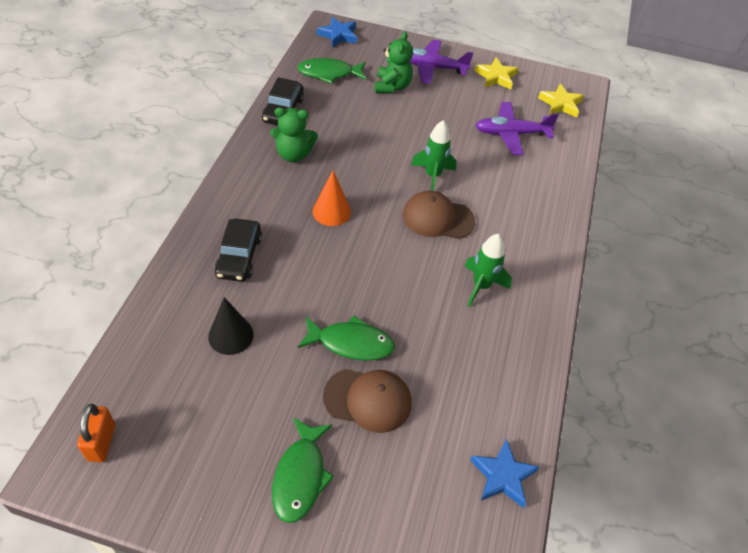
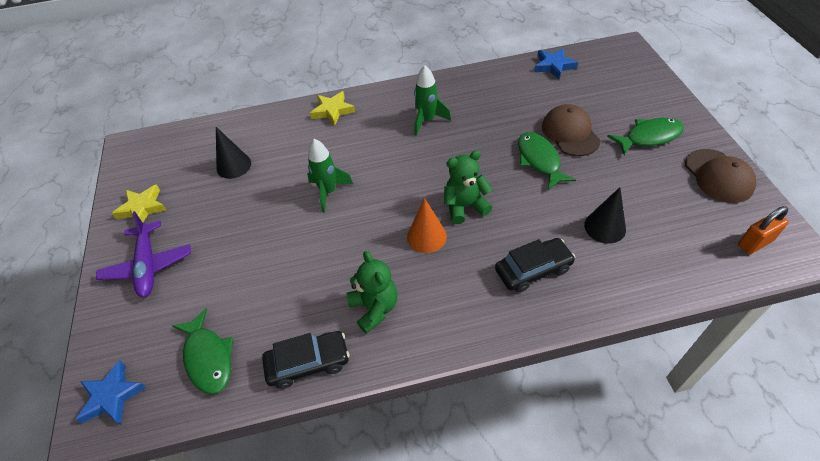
camera: 110 degrees left, 0 degrees up
green teddy bear [375,32,413,93] -> green teddy bear moved to [444,150,492,224]
brown cap [403,191,475,239] -> brown cap moved to [685,149,756,203]
purple plane [475,102,559,155] -> black cone [216,127,251,179]
yellow star [538,83,584,118] -> yellow star moved to [310,91,355,126]

